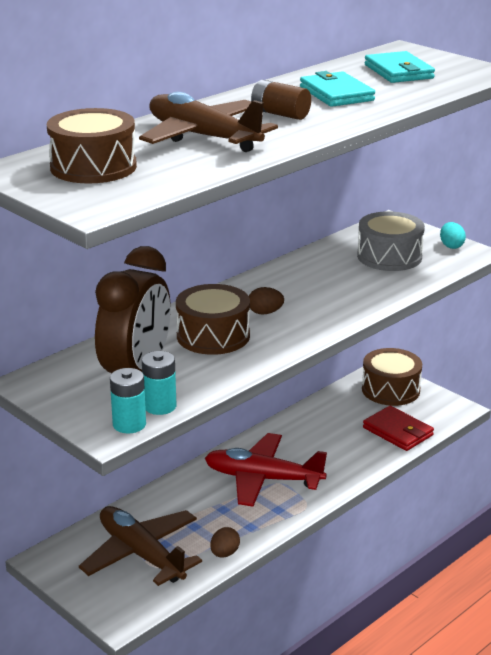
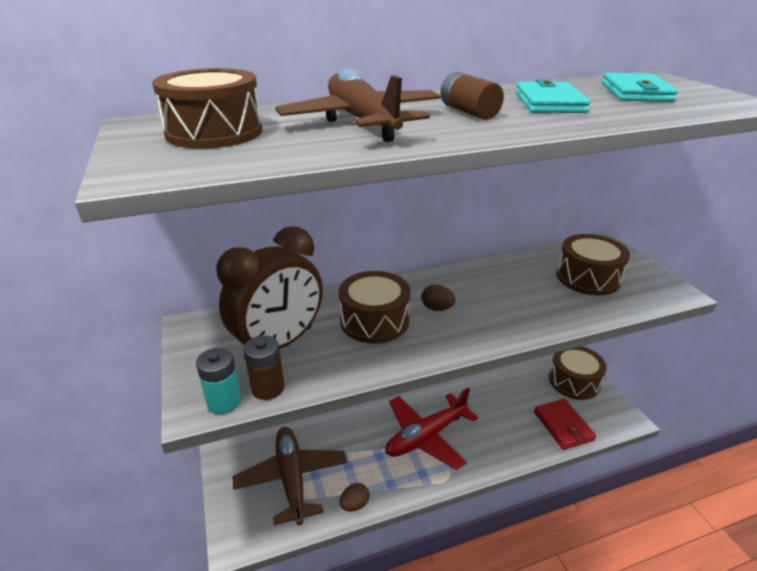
camera: 25 degrees right, 5 degrees up
turquoise battery [142,351,176,415] -> brown battery [244,336,284,400]
red plane [205,433,327,507] -> red plane turned 75 degrees counterclockwise [385,388,478,470]
grey drum [357,211,425,271] -> brown drum [556,234,630,296]
turquoise egg [440,222,466,249] -> none

